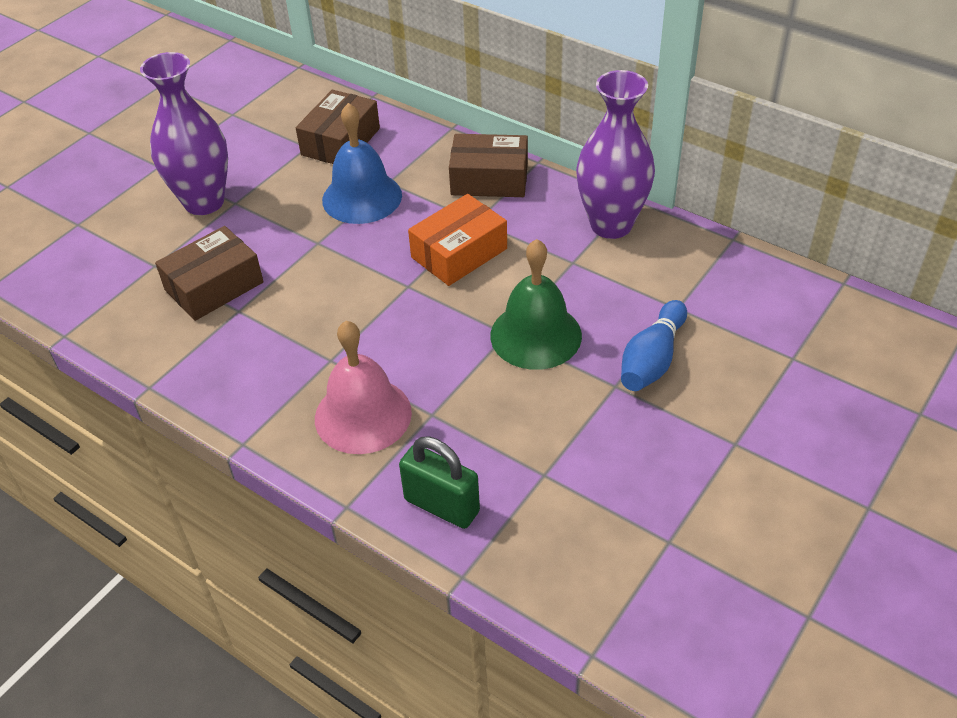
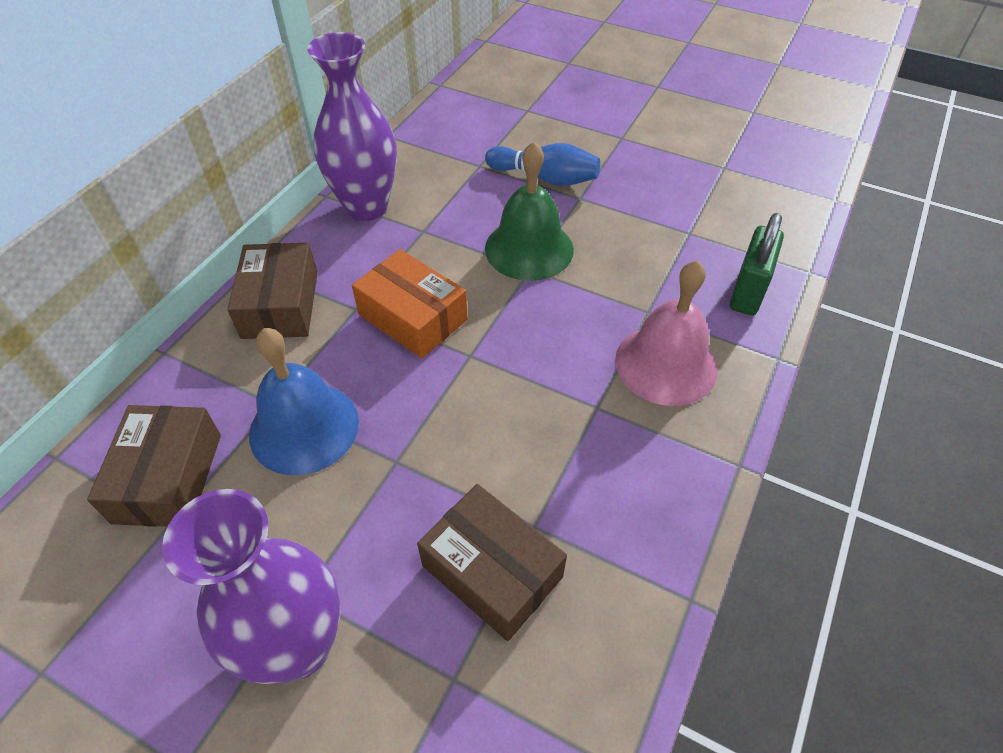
camera: 100 degrees left, 5 degrees up
brown box [296,90,380,164] -> brown box turned 75 degrees clockwise [87,405,221,527]

